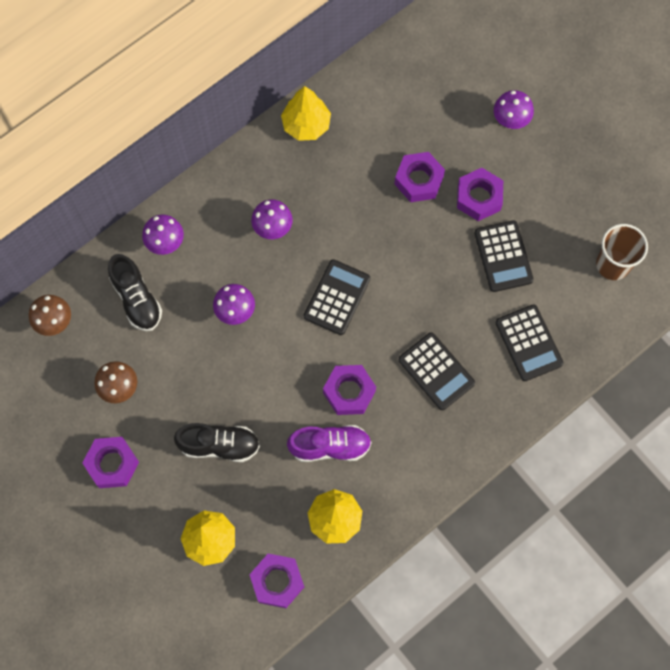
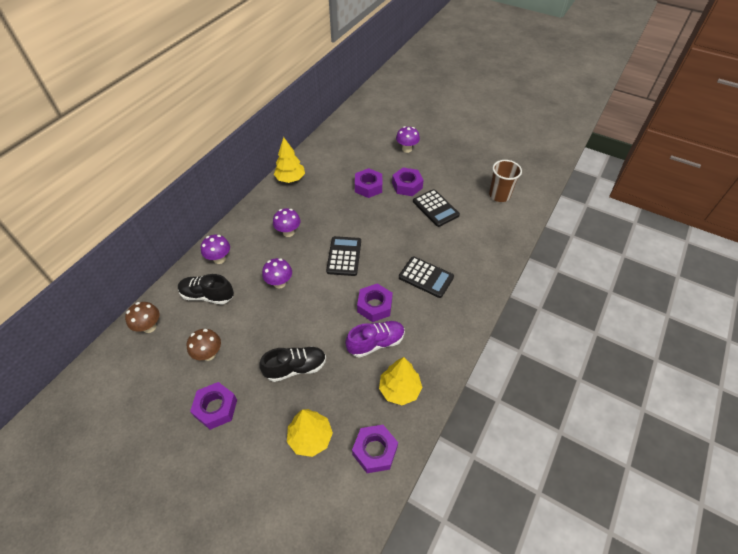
camera: 20 degrees left, 20 degrees down
black shoe [108,254,162,331] -> black shoe turned 150 degrees clockwise [178,274,234,305]
black calculator [496,304,564,381] -> none

